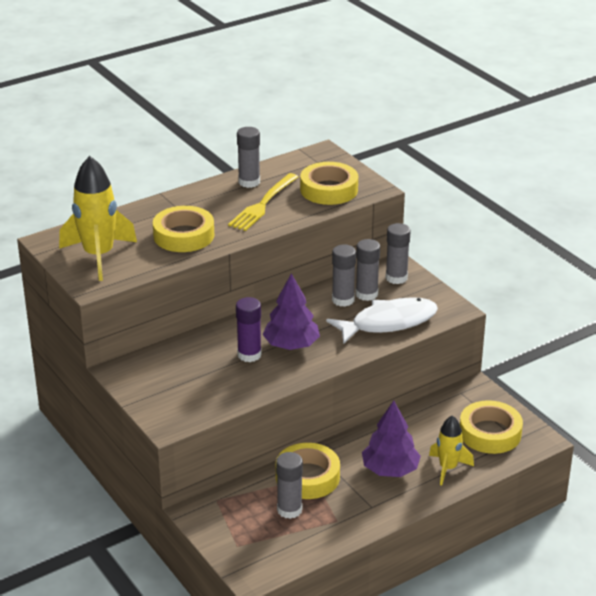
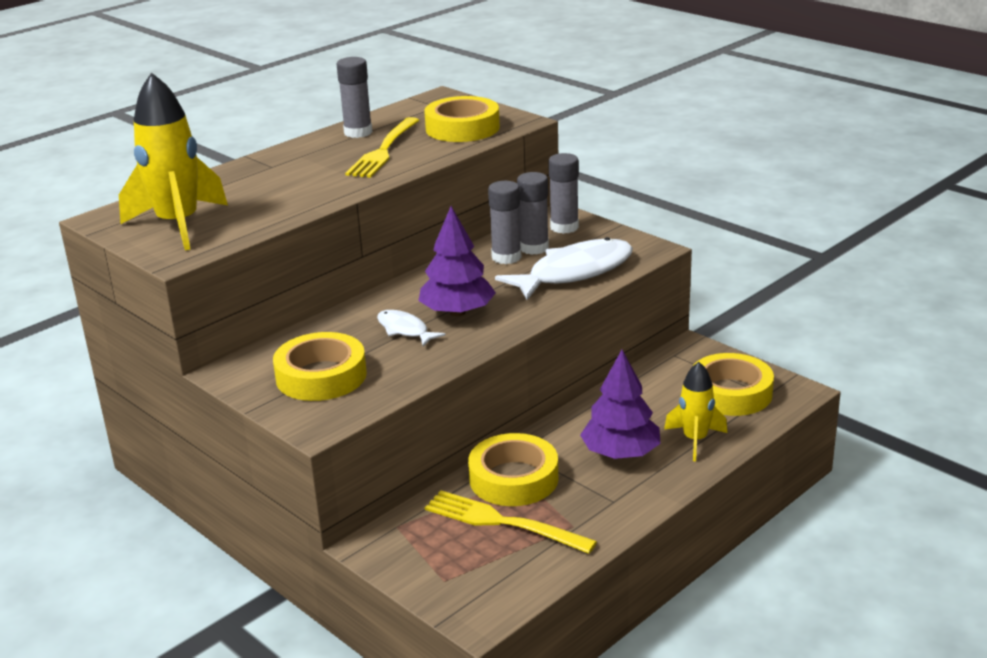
camera: 10 degrees left, 5 degrees down
yellow tape [153,206,214,252] -> yellow tape moved to [273,332,367,401]
purple glue stick [236,297,262,362] -> white fish [377,310,446,346]
grey glue stick [276,452,303,519] -> yellow fork [425,490,597,554]

